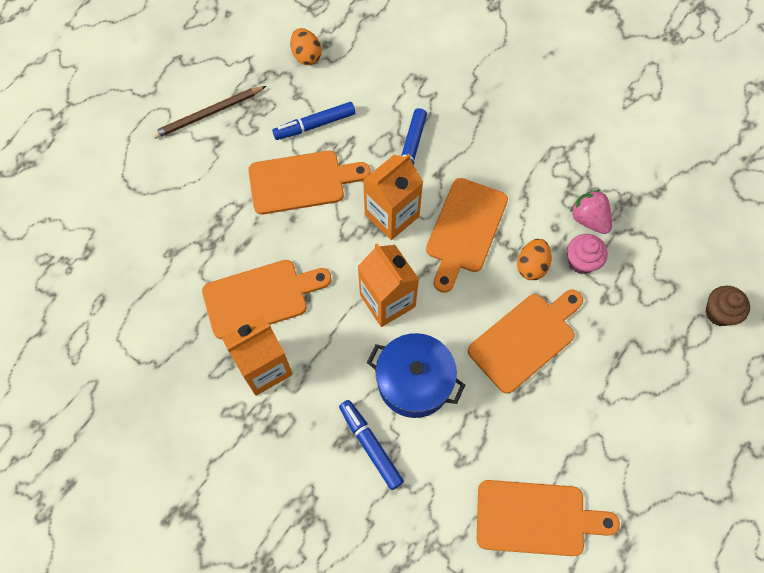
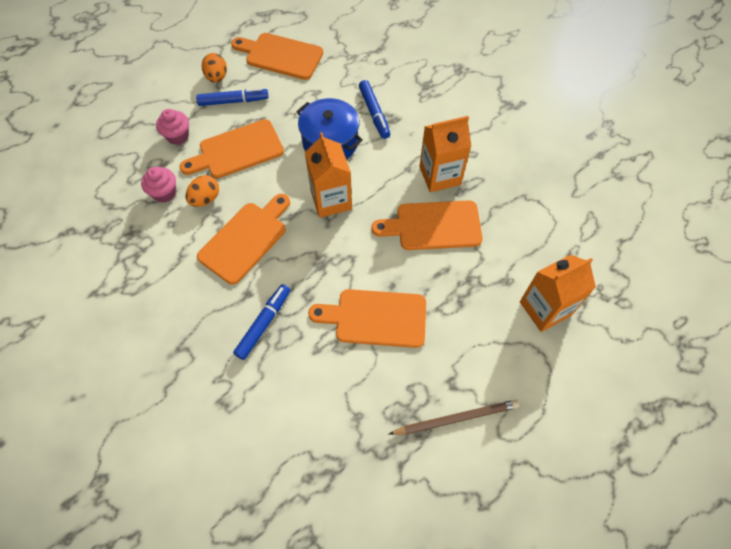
camera: 165 degrees left, 5 degrees down
blue marker [272,102,355,140] -> blue marker moved to [196,88,268,106]
orange egg [290,28,322,65] -> orange egg moved to [202,53,227,83]
orange carton [363,154,423,240] -> orange carton moved to [520,255,596,332]
pink strawberry [570,190,612,234] -> none
brown cupcake [705,286,750,326] -> none
none -> pink cupcake [156,109,189,145]

